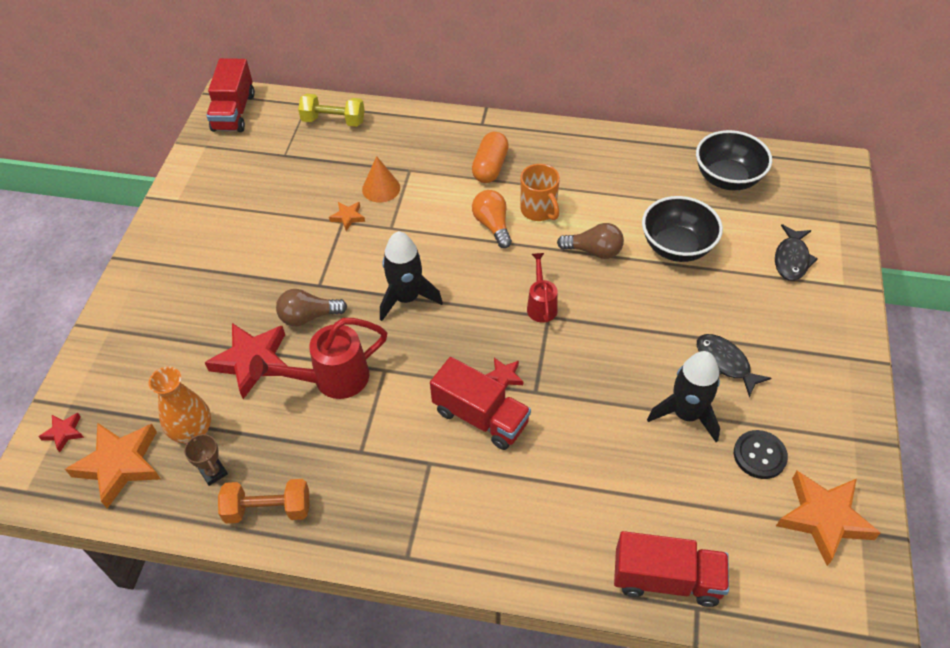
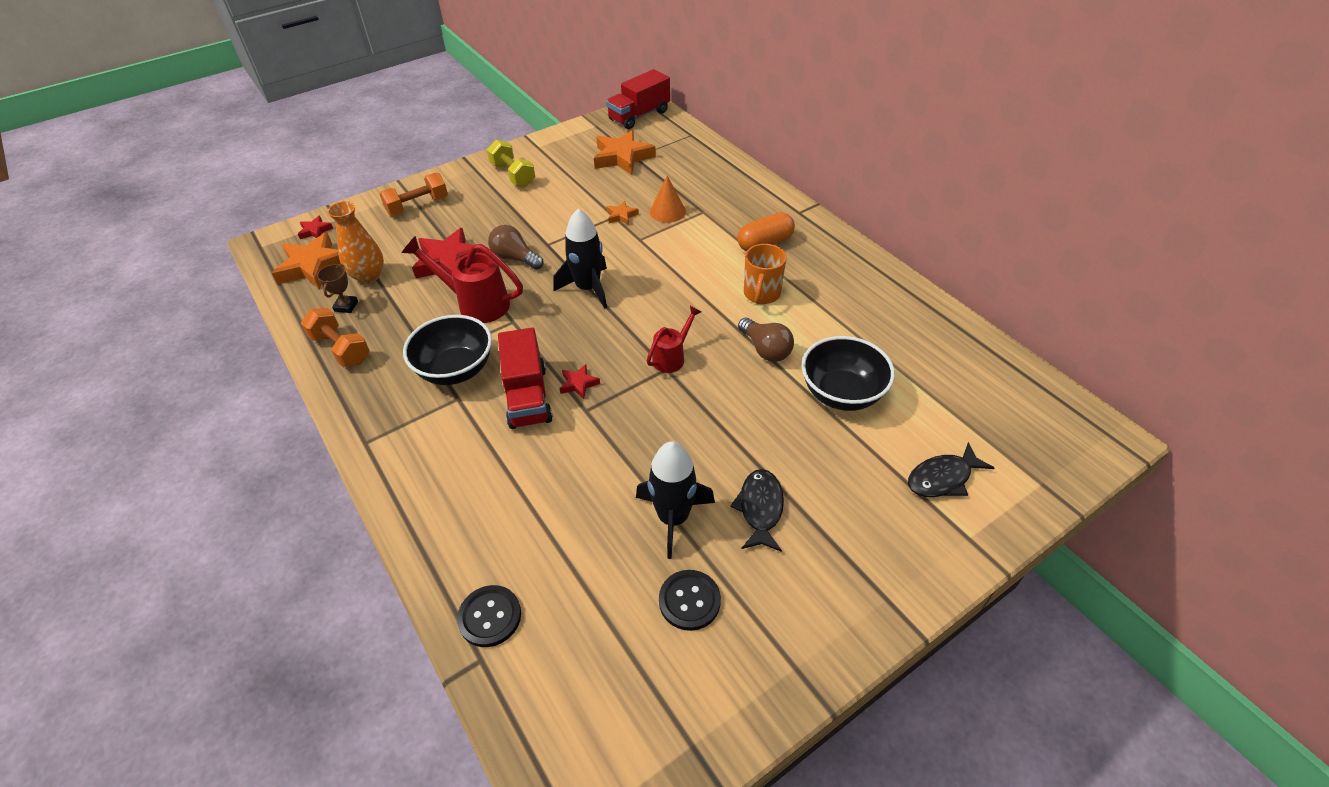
camera: 45 degrees right, 5 degrees down
yellow dumbbell [298,94,365,127] -> yellow dumbbell moved to [487,140,535,187]
orange light bulb [472,190,512,248] -> none
red truck [614,531,729,607] -> black button [457,585,521,647]
black bowl [696,130,772,190] -> black bowl moved to [403,315,492,385]
orange star [776,471,881,566] -> orange star moved to [594,130,656,175]
none -> orange dumbbell [380,172,448,216]

